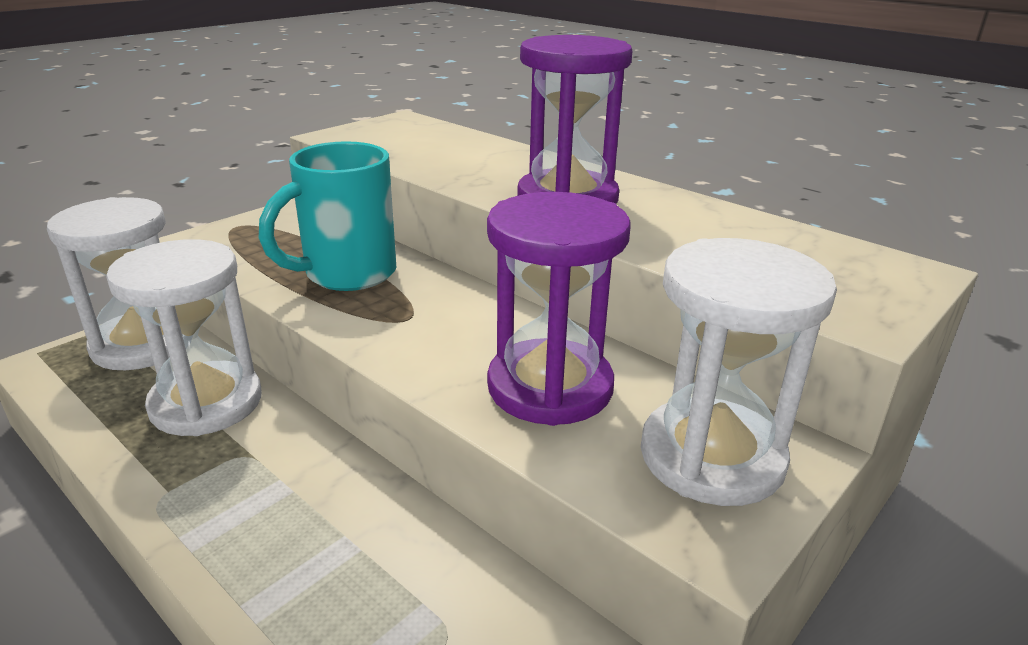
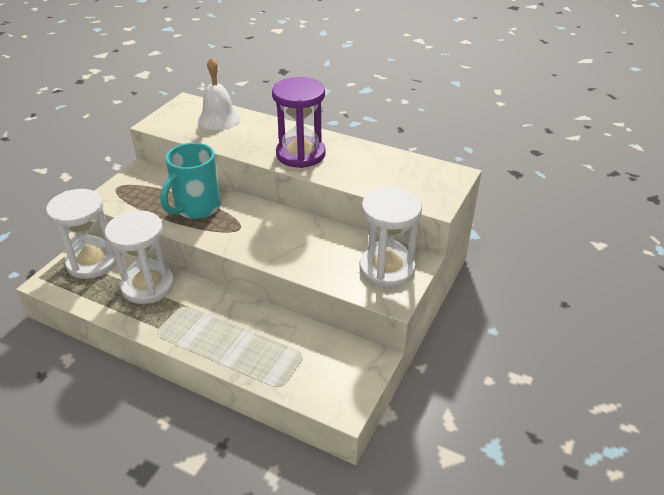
camera: 15 degrees left, 10 degrees up
purple hourglass [487,192,630,426] -> none
none -> white bell [198,57,241,130]

